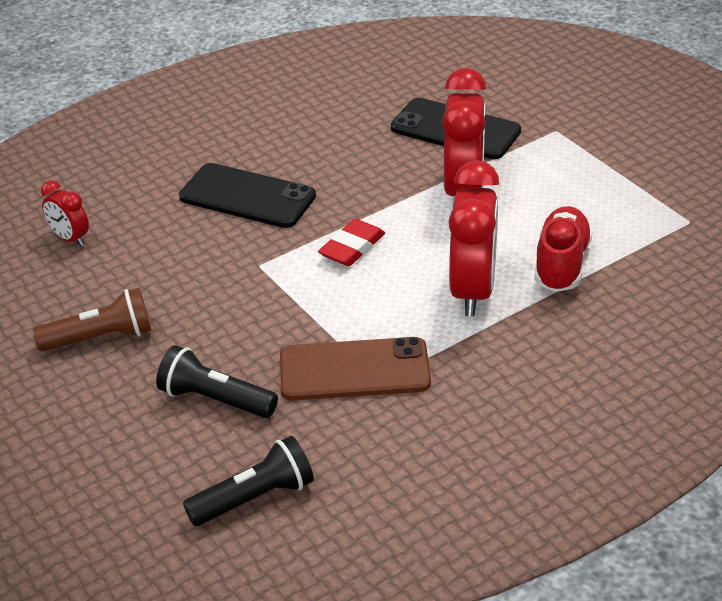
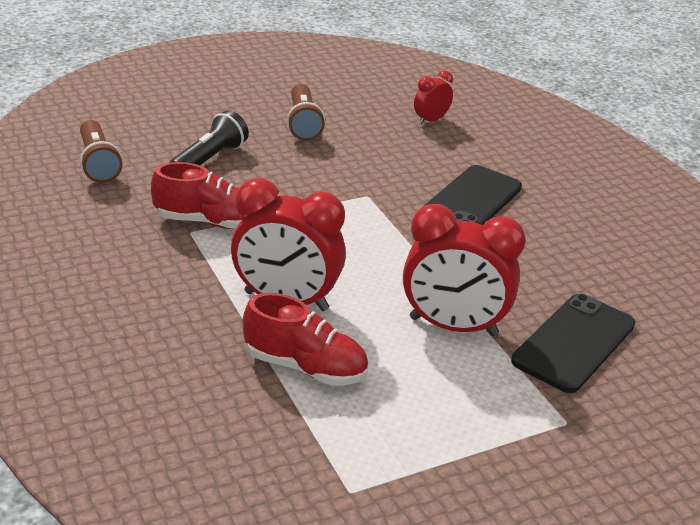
camera: 95 degrees right, 5 degrees down
black flashlight [183,436,314,526] -> brown flashlight [80,120,122,183]
brown phone [280,337,431,401] -> red shoe [151,162,245,229]
red eraser [318,219,385,266] -> none

